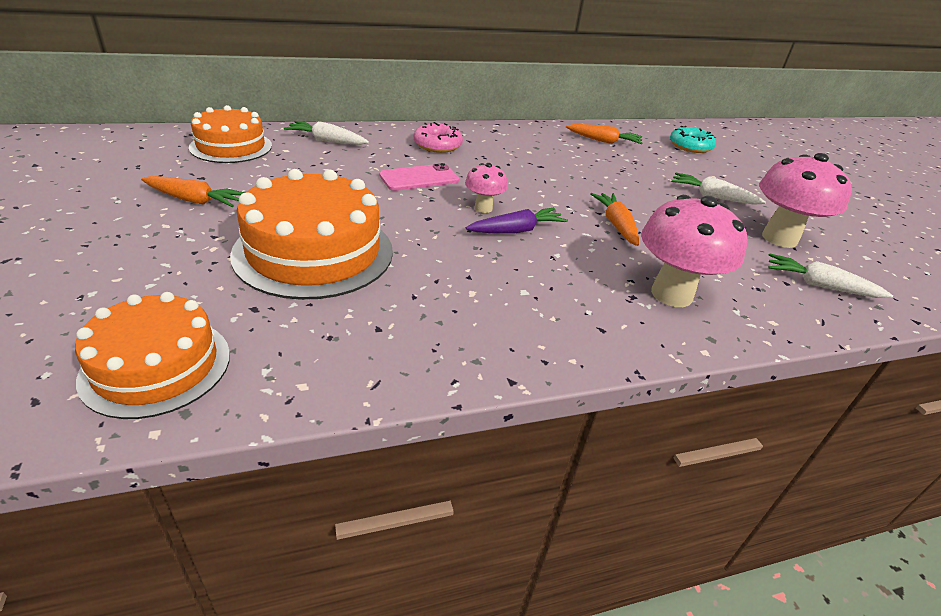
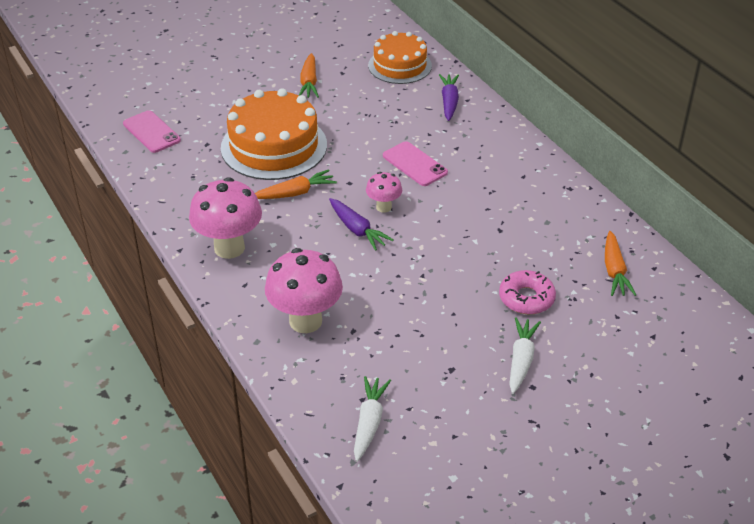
camera: 80 degrees right, 5 degrees up
orange cake [75,292,230,419] -> pink phone [123,110,181,153]
white carrot [284,121,369,145] -> purple carrot [439,74,459,121]
pink donut [413,122,463,153] -> pink donut moved to [499,270,556,314]
orange carrot [590,193,639,246] -> orange carrot moved to [255,169,337,199]
turquoise donut [670,126,716,153] -> none
pink mushroom [759,153,852,248] -> pink mushroom moved to [189,177,262,259]

